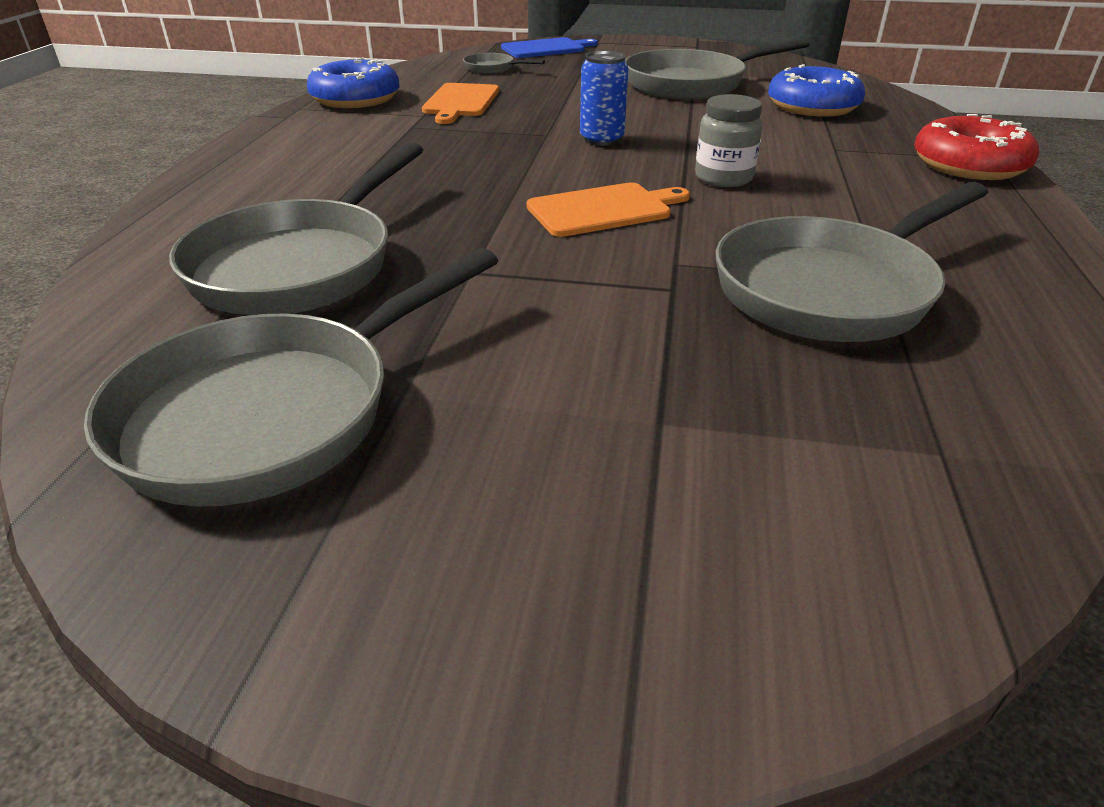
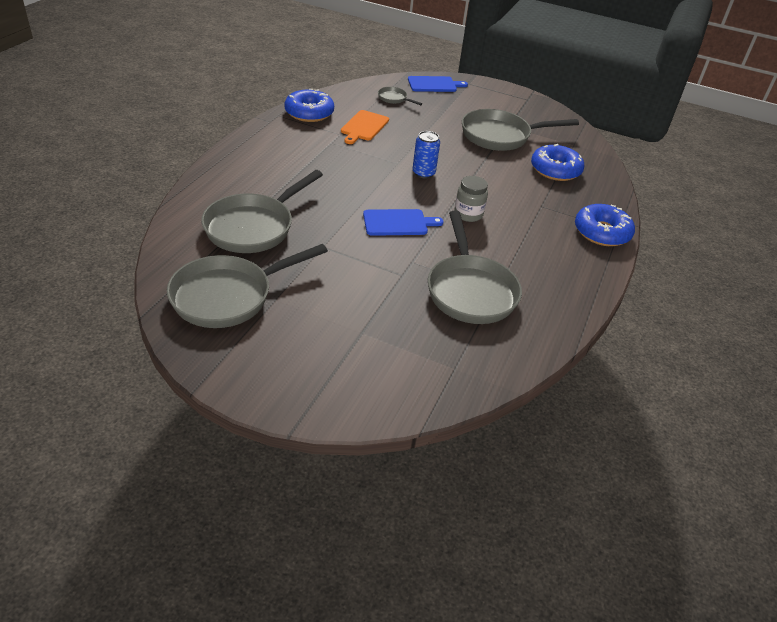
camera: 10 degrees right, 5 degrees up
orange cutting board [527,182,690,237] -> blue cutting board [363,209,444,236]
grey pan [715,182,988,342] -> grey pan turned 75 degrees counterclockwise [428,211,522,324]
red donut [914,114,1039,180] -> blue donut [575,204,635,246]

